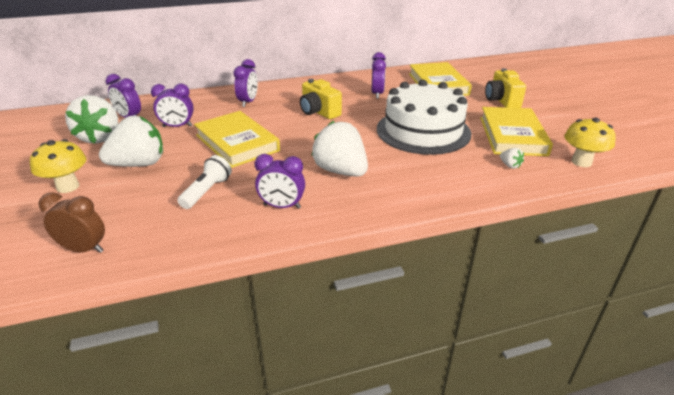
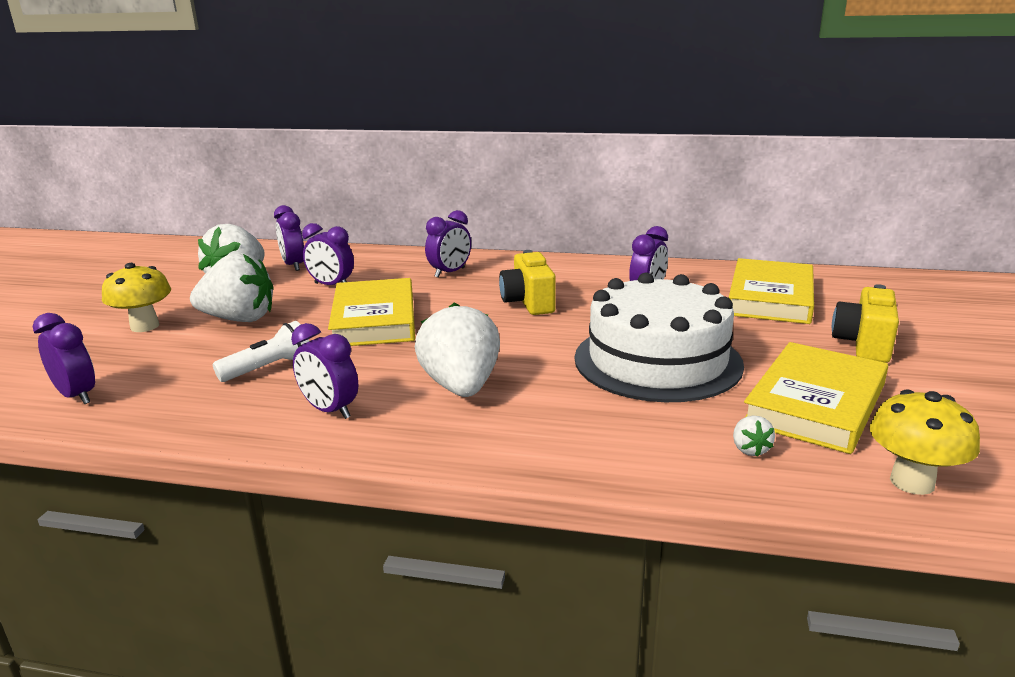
camera: 30 degrees right, 10 degrees down
brown clock [39,192,105,253] -> purple clock [33,313,95,404]

